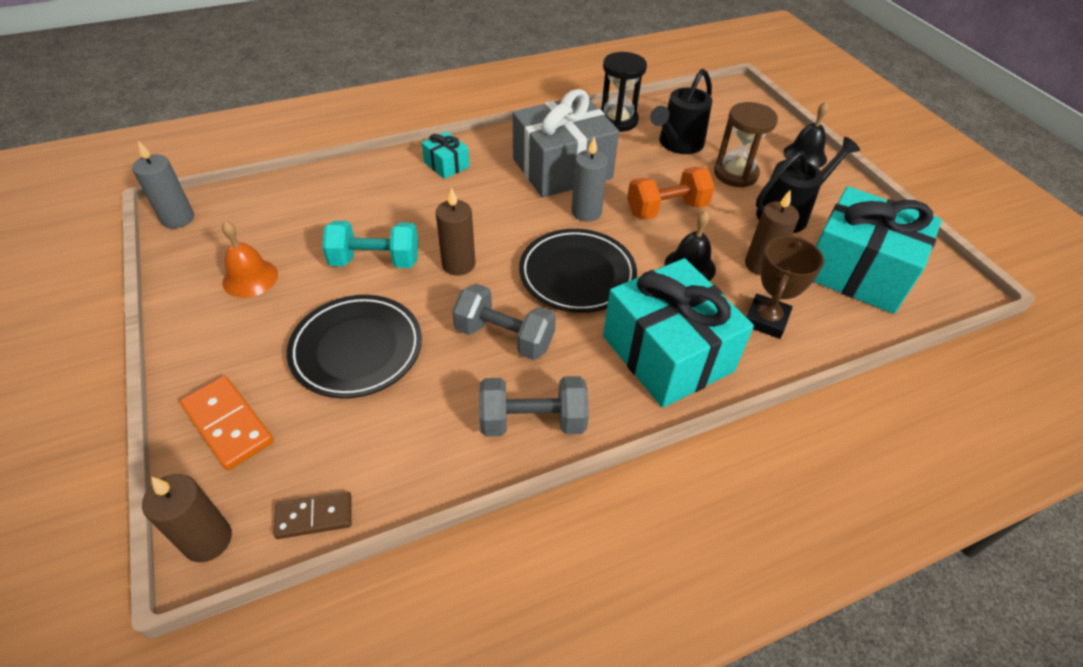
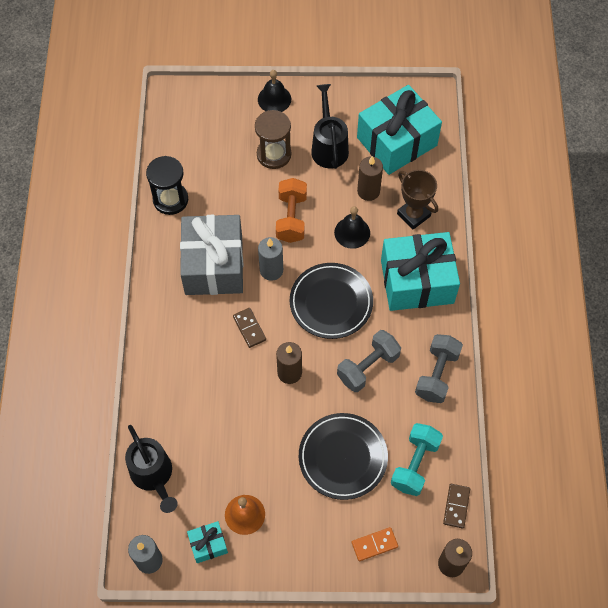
camera: 65 degrees left, 15 degrees up
orange domino [180,376,274,470] -> orange domino [352,527,398,561], size x0.66
turquoise dumbbell [322,221,419,268] -> turquoise dumbbell moved to [391,423,443,496]
turquoise gift [422,131,470,179] -> turquoise gift moved to [187,521,228,563]
black watering can [650,69,712,154] -> black watering can moved to [125,425,178,513]
none -> brown domino [233,308,266,348]

